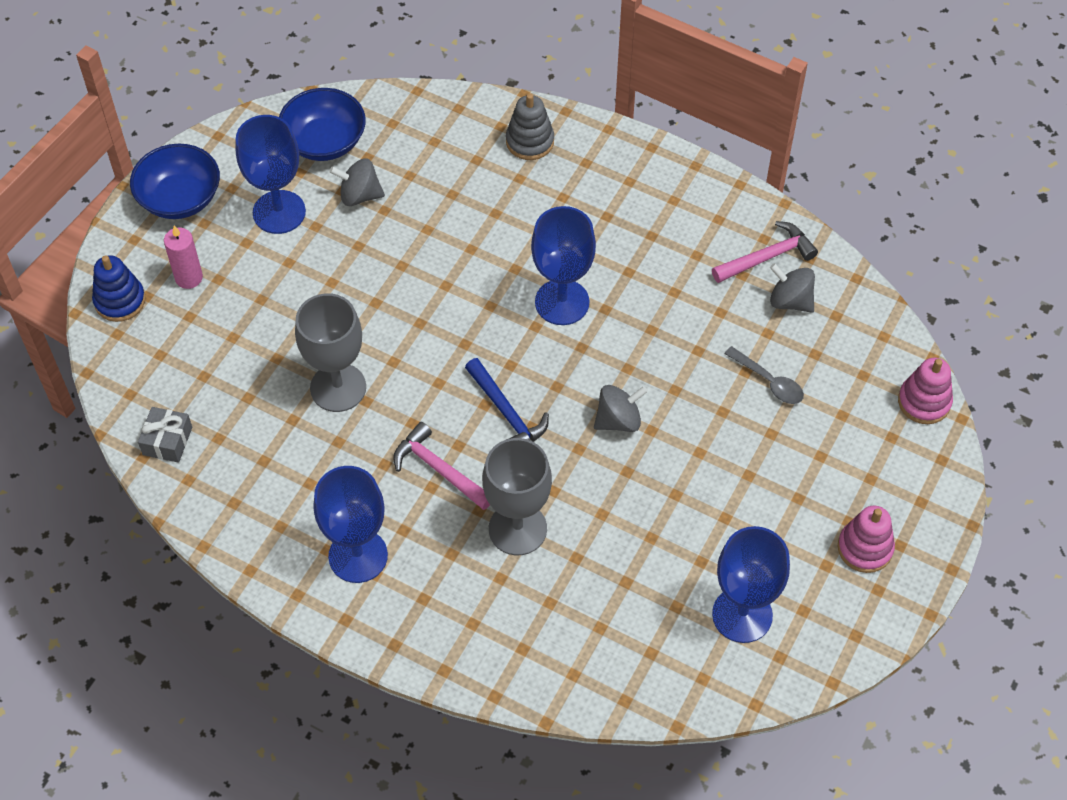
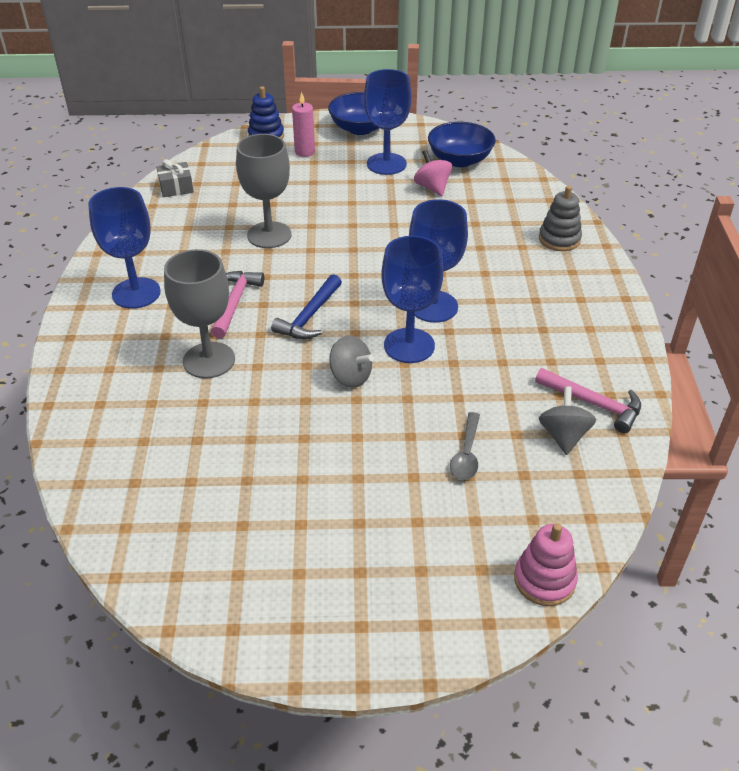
camera: 60 degrees right, 15 degrees down
grey spinning top [329,159,385,206] -> pink spinning top [414,150,452,196]
blue goblet [712,526,790,643] -> blue goblet moved to [381,236,443,363]
pink stacking toy [838,505,895,573] -> none

